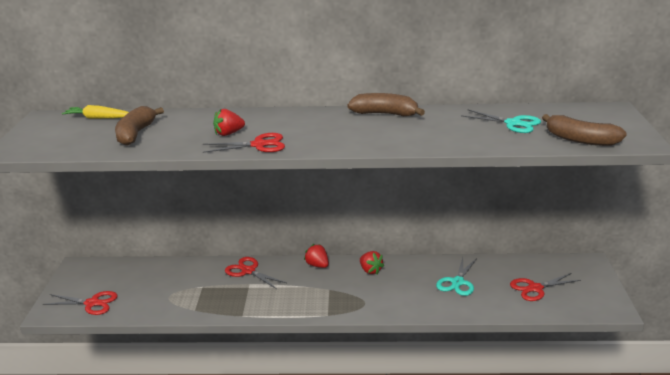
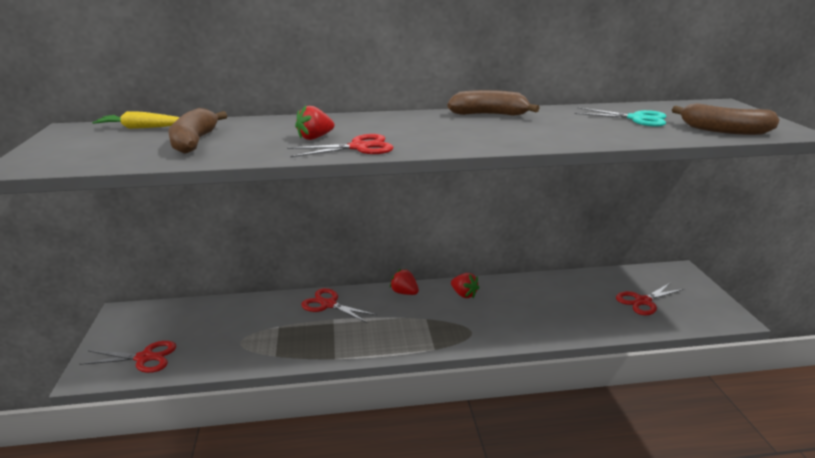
camera: 10 degrees left, 0 degrees up
turquoise scissors [436,257,477,296] -> none

